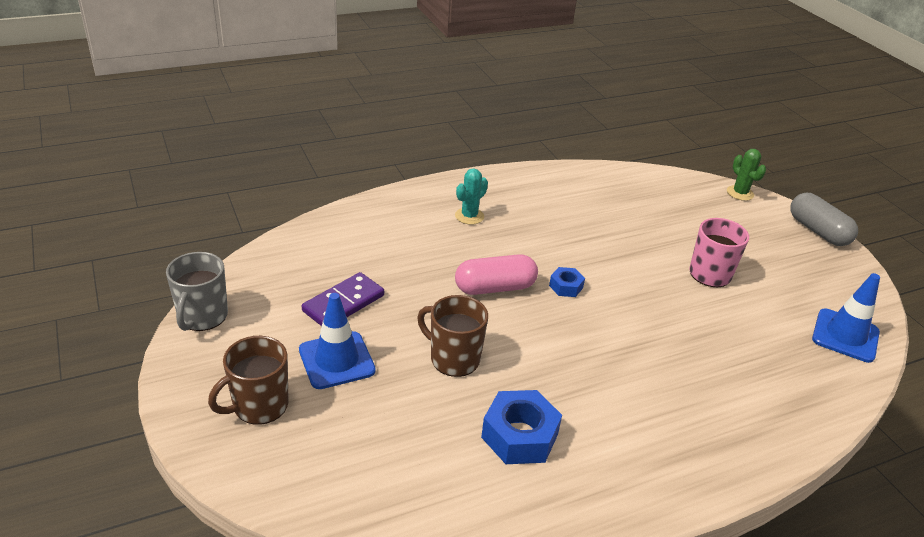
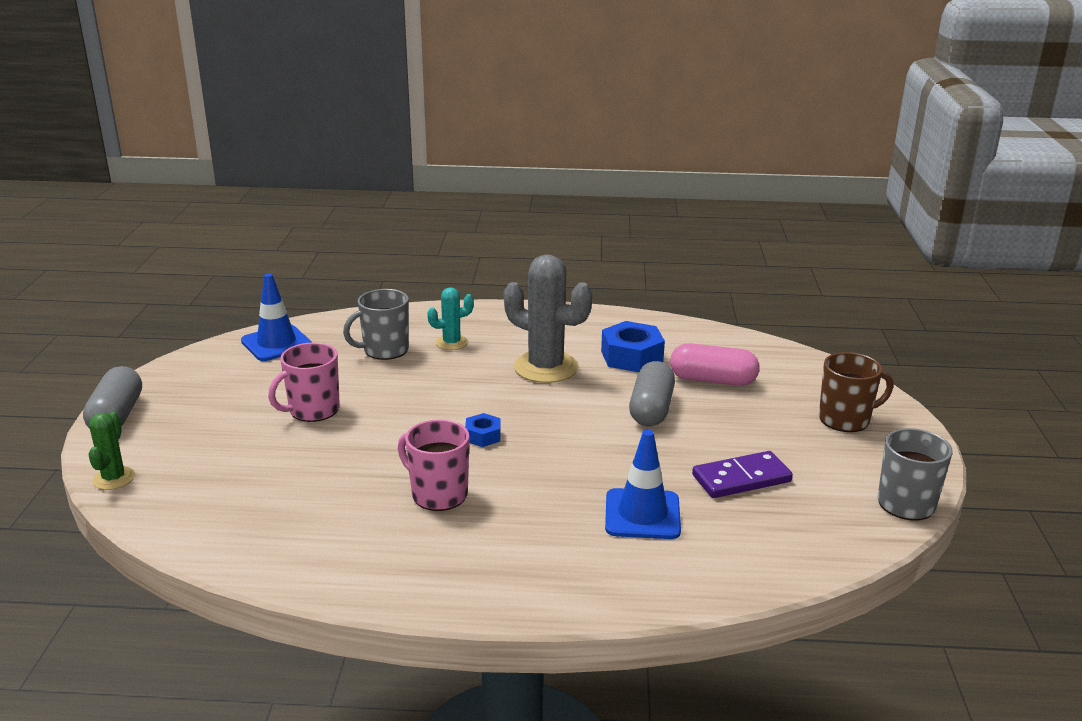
camera: 150 degrees left, 10 degrees down
blue traffic cone [299,293,376,389] -> blue traffic cone moved to [605,430,681,539]
brown mug [417,295,488,377] -> grey capsule [629,361,675,426]
turquoise cactus [455,168,488,225] -> turquoise cactus moved to [427,287,474,350]
pink capsule [455,254,538,295] -> pink capsule moved to [670,343,760,386]
none -> grey mug [343,289,409,360]
none -> pink mug [398,419,470,511]
none -> grey cactus [504,254,592,383]

